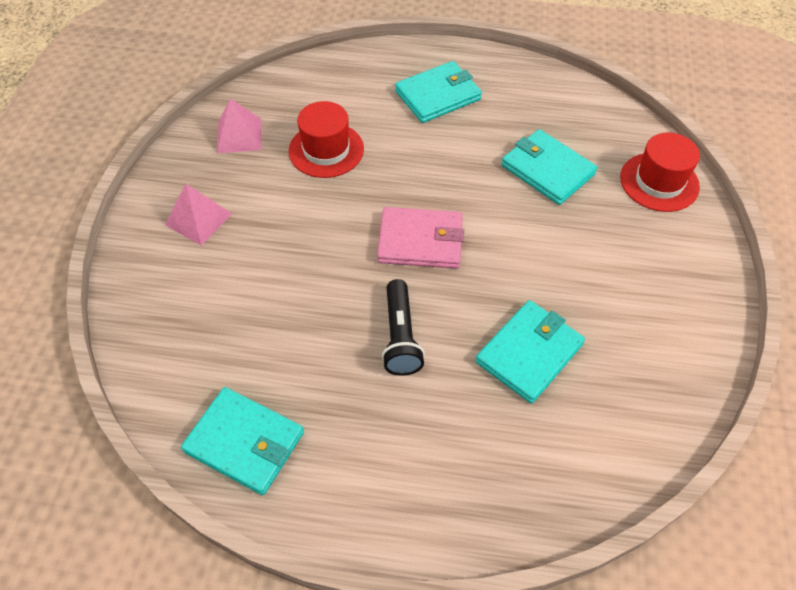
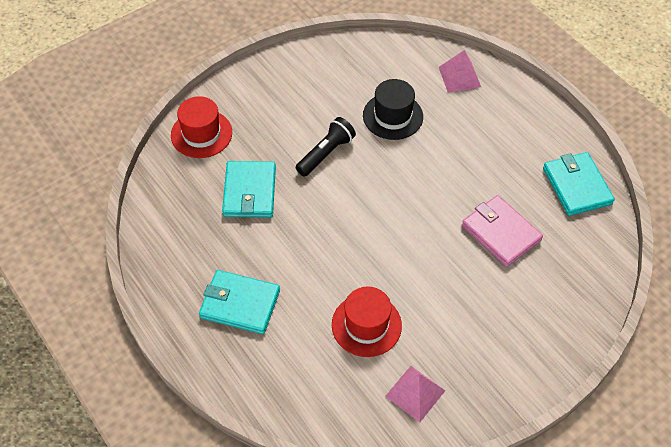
camera: 135 degrees left, 0 degrees up
pink pyramid [165,184,232,245] -> pink pyramid moved to [439,50,481,93]
pink wallet [377,207,464,269] -> pink wallet moved to [462,195,543,267]
black flashlight [382,279,425,376] -> black flashlight moved to [296,117,356,177]
turquoise wallet [475,300,585,403] -> black hat [363,79,423,140]

